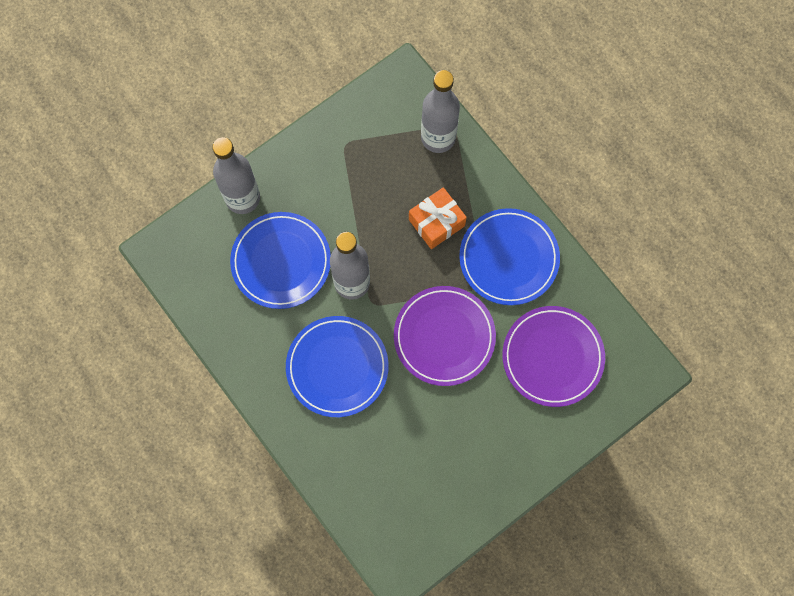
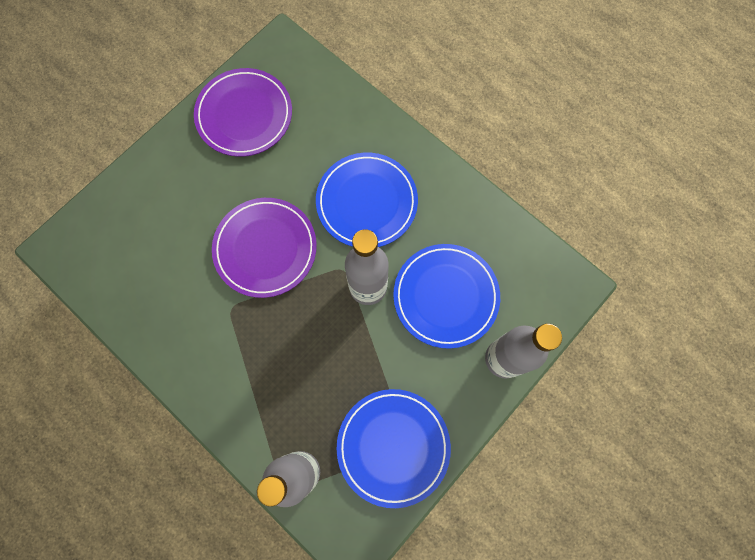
camera: 170 degrees right, 0 degrees up
orange gift [409,187,467,249] -> none
blue plate [459,208,560,305] -> blue plate moved to [337,389,451,508]
purple plate [502,306,605,407] -> purple plate moved to [194,68,292,157]

